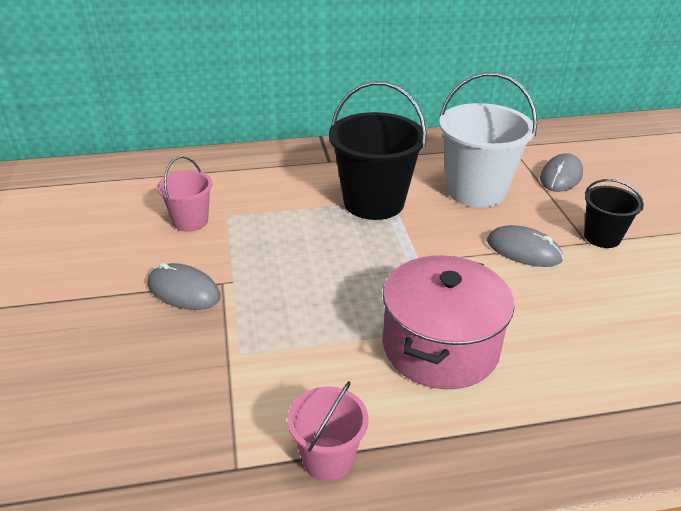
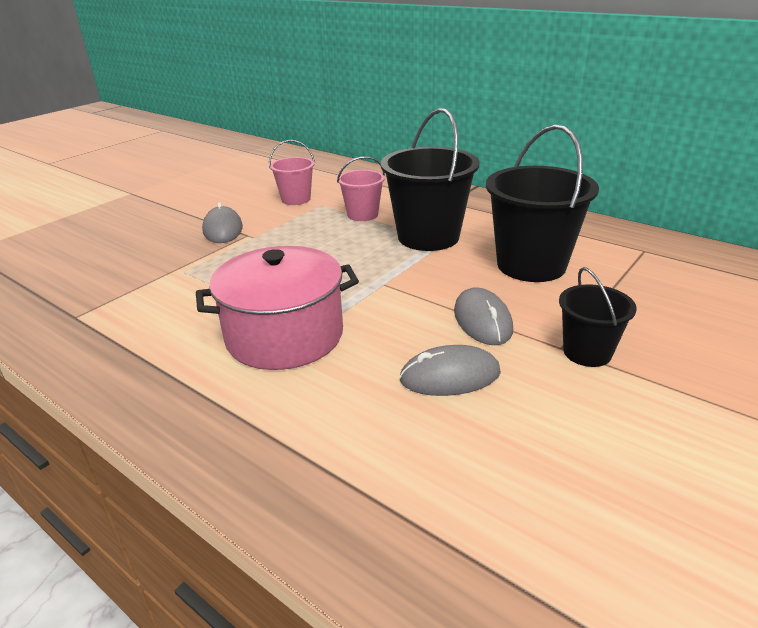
camera: 50 degrees right, 5 degrees down
pink bucket [287,381,369,481] -> pink bucket moved to [337,156,385,221]
white bucket [439,72,537,208] -> black bucket [486,124,599,282]
grey mouse [540,153,583,192] -> grey mouse moved to [399,345,501,396]

